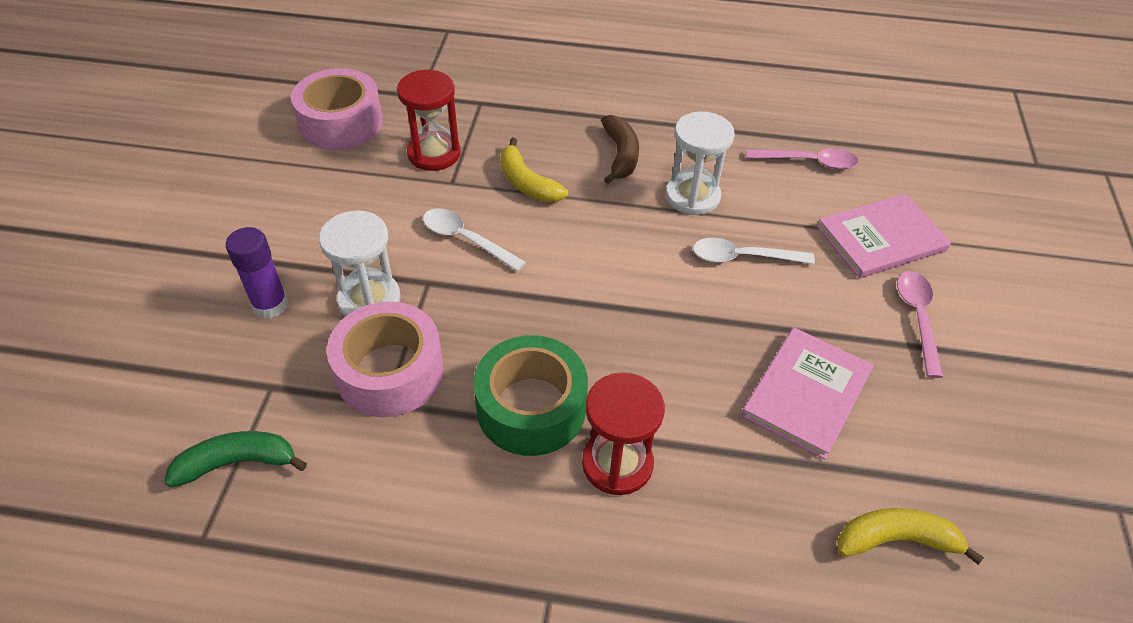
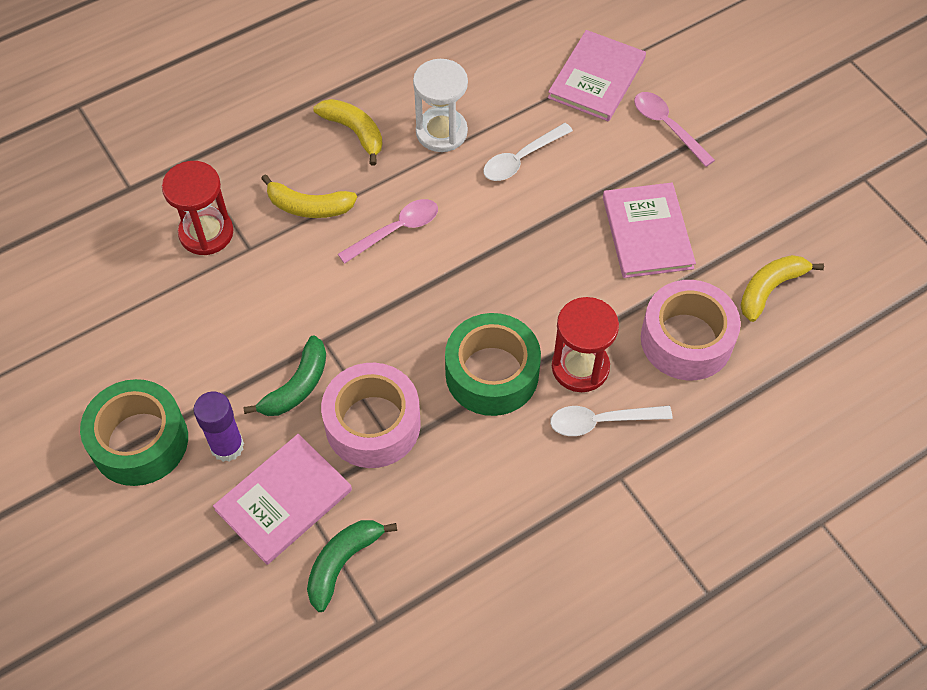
camera: 40 degrees left, 10 degrees up
pink tape [291,68,383,150] -> pink tape moved to [641,280,741,380]
white hourglass [319,210,401,317] -> green banana [243,335,326,416]
white spoon [423,208,526,271] -> white spoon moved to [550,406,673,436]
brown banana [601,115,639,184] -> yellow banana [313,99,383,166]
pink spoon [747,148,859,170] -> pink spoon moved to [338,199,438,264]
none -> green tape [80,379,188,486]
none -> pink book [213,434,352,565]

